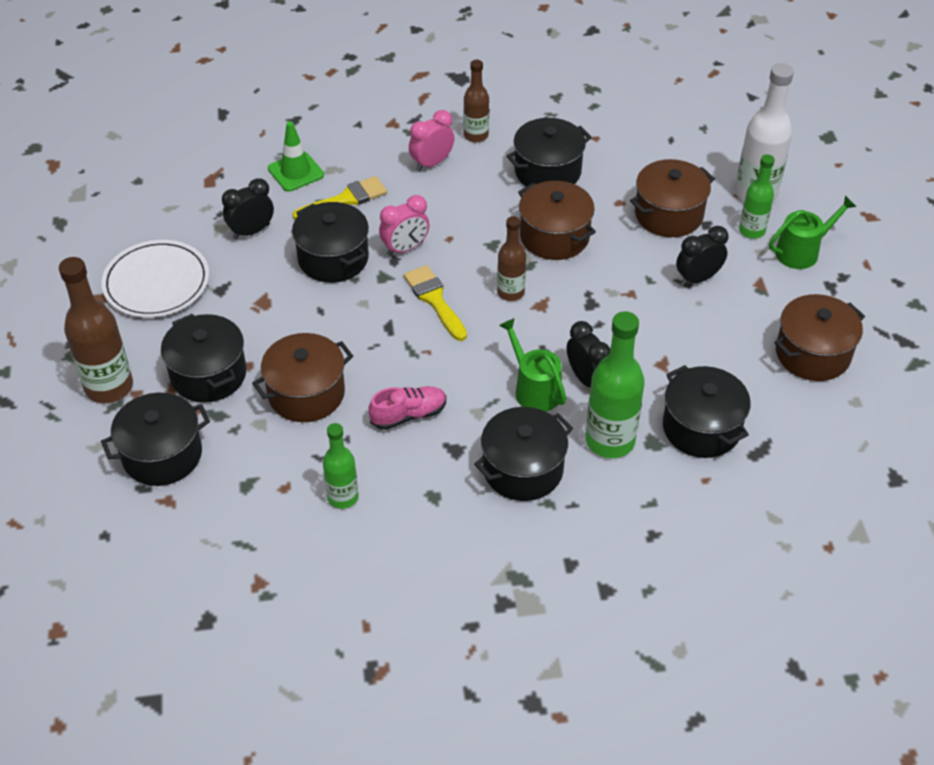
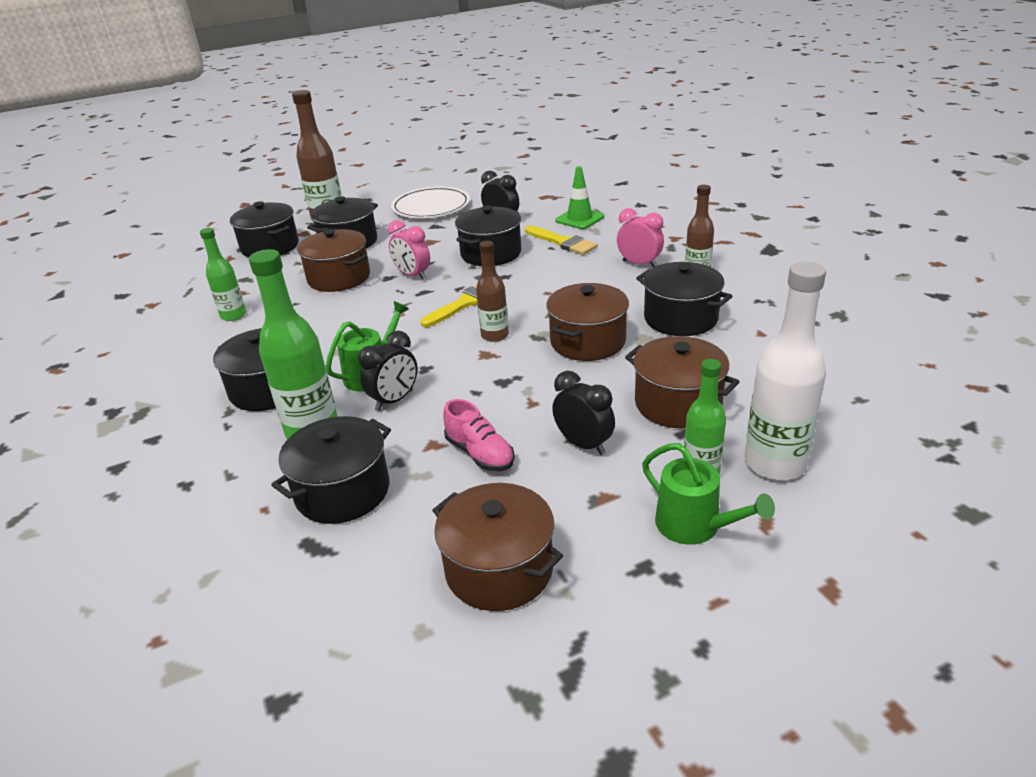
camera: 75 degrees right, 15 degrees down
pink shoe [368,386,446,430] -> pink shoe moved to [443,399,515,471]
pink clock [379,195,430,256] -> pink clock moved to [388,220,430,280]

